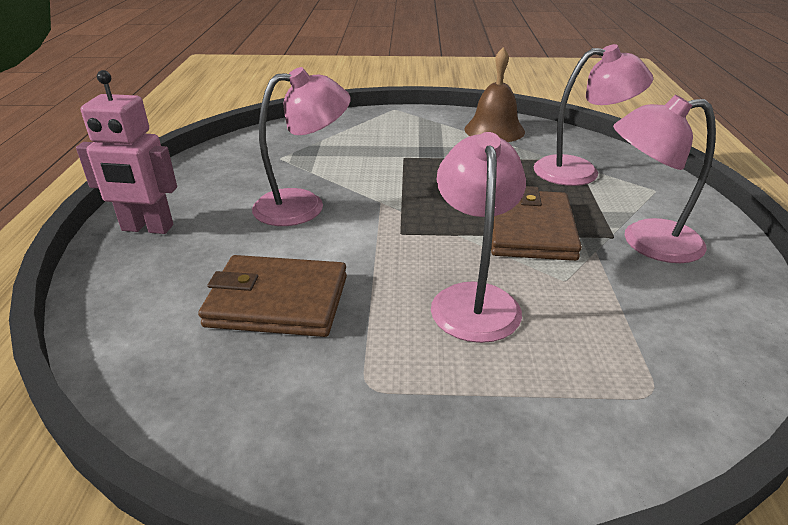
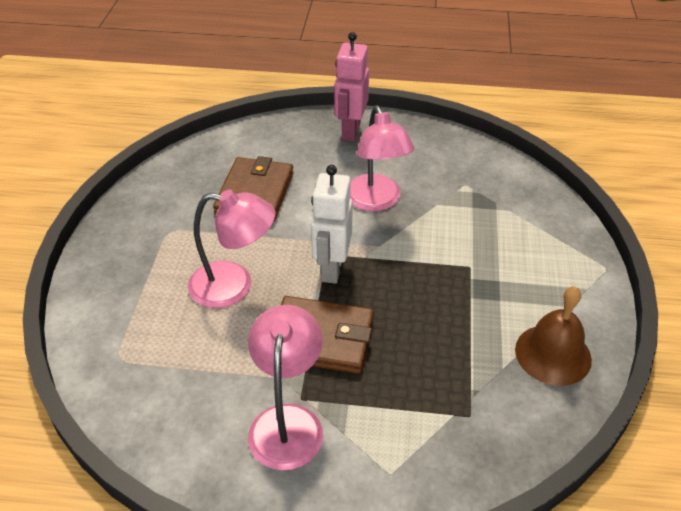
camera: 95 degrees right, 10 degrees up
pink lamp [534,44,653,186] -> none
none -> white robot [311,165,353,284]

